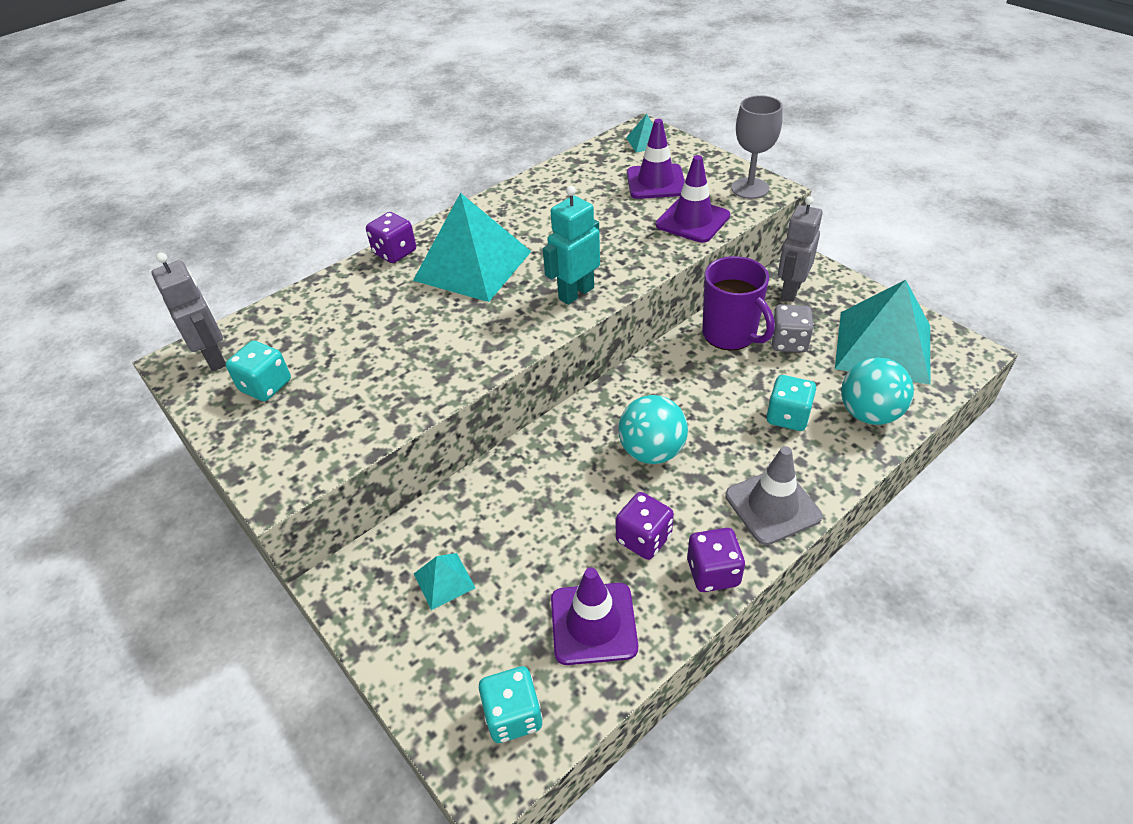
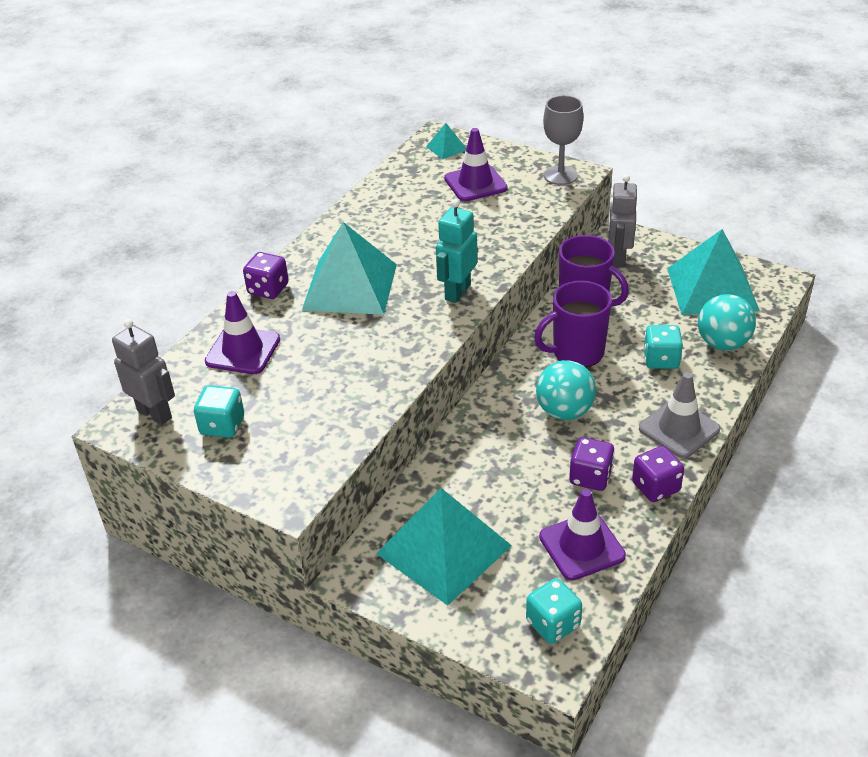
camera: 20 degrees left, 5 degrees down
turquoise pyramid [414,553,475,610] -> turquoise pyramid [376,488,512,605], size x2.31
purple traffic cone [656,155,730,243] -> purple traffic cone moved to [205,291,280,374]
grey dice [771,304,813,353] -> none
none -> purple mug [534,281,612,367]

